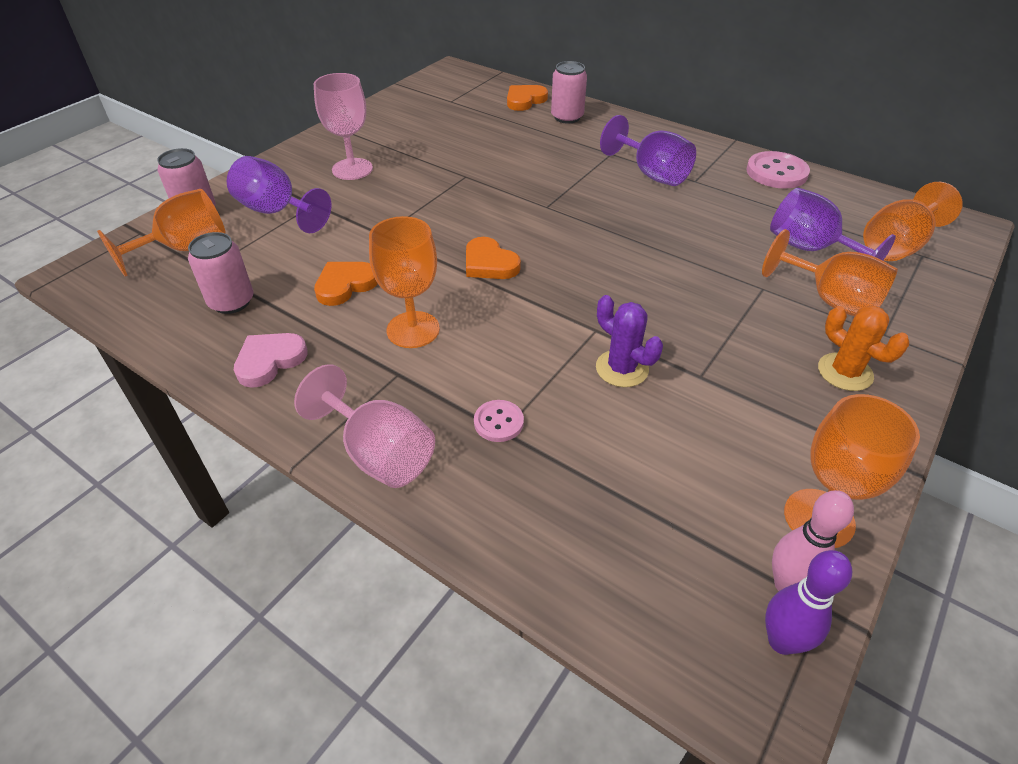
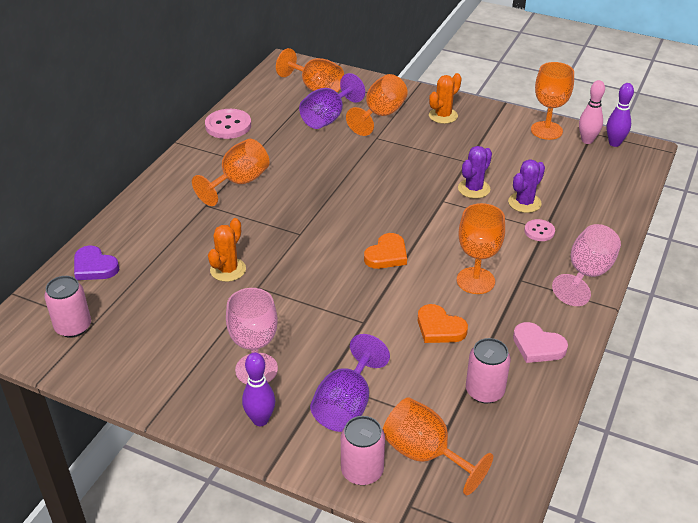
camera: 100 degrees left, 5 degrees down
orange heart [507,85,548,111] -> purple heart [74,246,119,280]
pink can [551,61,587,124] -> pink can moved to [44,276,91,338]
purple goblet [600,115,696,186] -> orange goblet [192,139,270,206]
none -> orange cactus [208,218,246,282]
none -> purple bowling pin [242,352,275,426]
none -> purple cactus [508,159,545,213]

